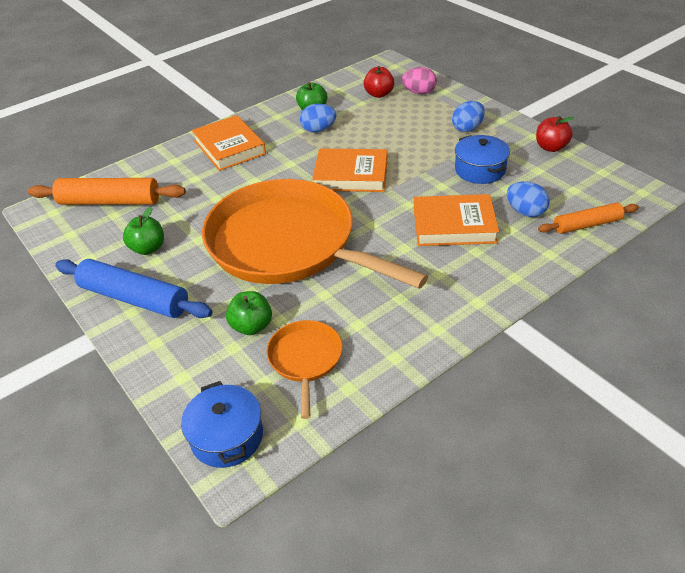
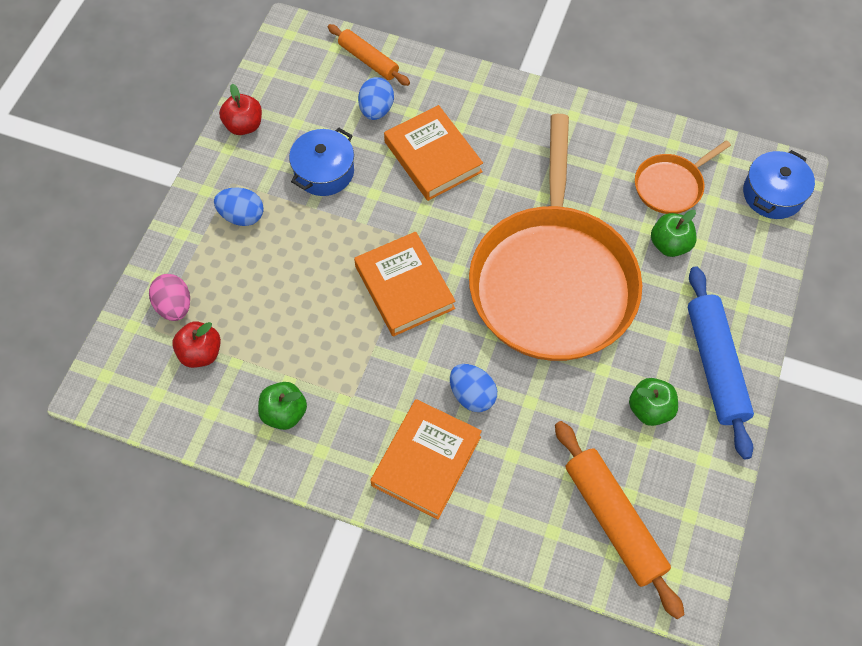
camera: 125 degrees left, 20 degrees up
blue egg [300,103,336,133] -> blue egg moved to [450,364,497,412]

